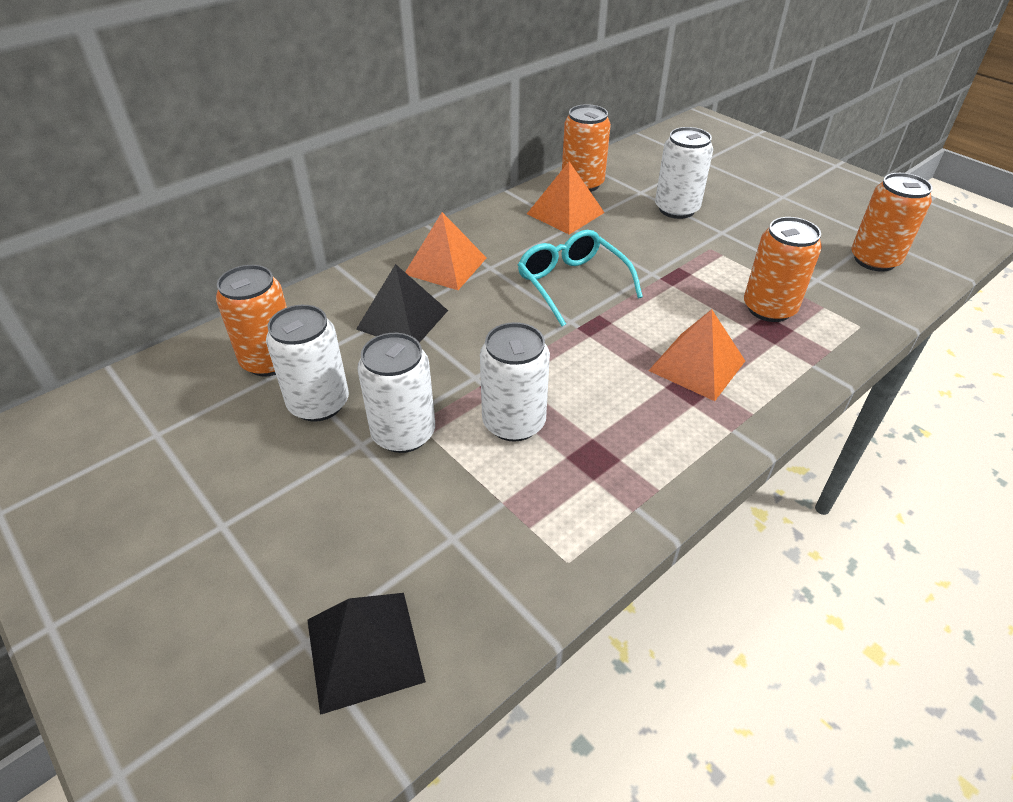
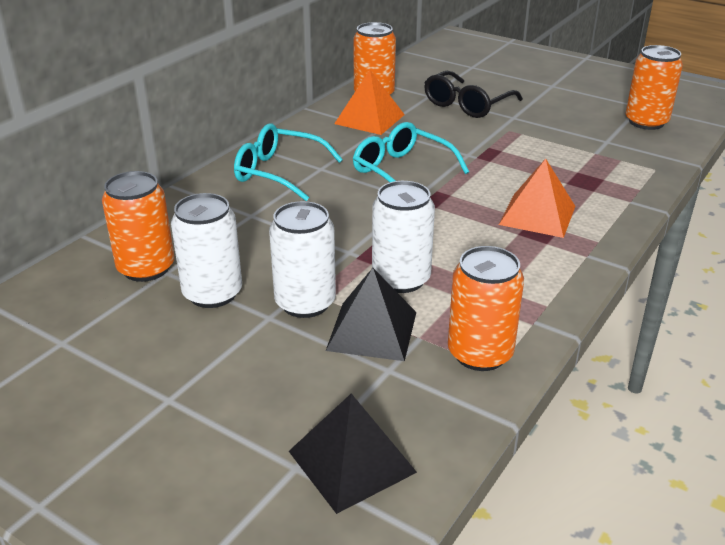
camera: 15 degrees left, 10 degrees down
black pyramid [356,264,448,343] -> black pyramid moved to [326,268,416,361]
orange pyramid [405,212,486,290] -> turquoise glasses [234,124,343,201]
white can [655,127,713,219] -> black glasses [424,70,523,118]
orange can [744,217,822,322] -> orange can moved to [448,246,524,371]

